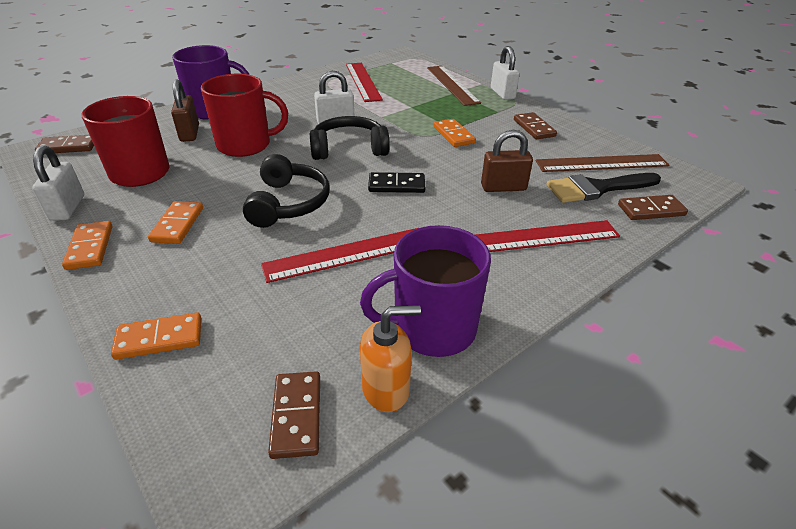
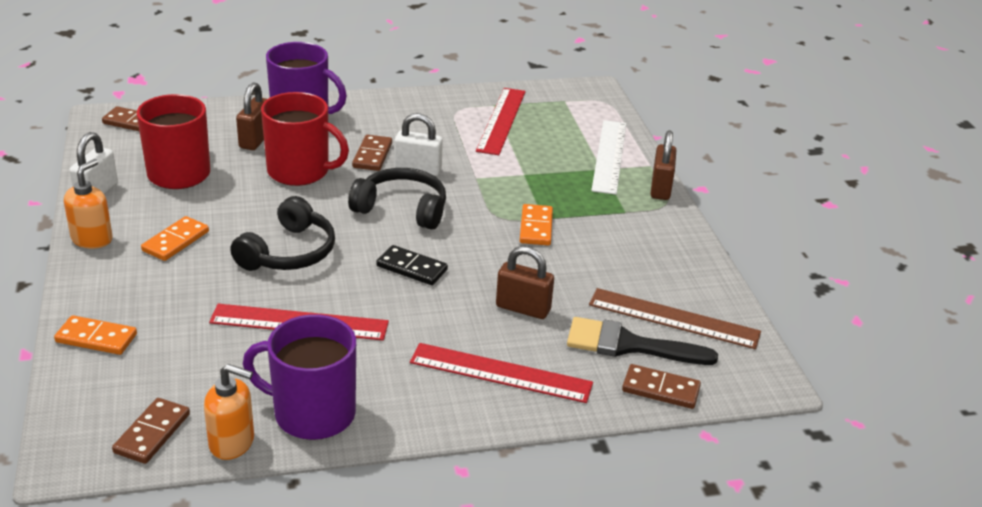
camera: 25 degrees right, 5 degrees down
orange domino [62,221,112,270] -> orange soap dispenser [64,159,113,249]
brown ruler [427,66,481,106] -> white ruler [591,120,626,195]
white padlock [491,46,520,100] -> brown padlock [651,130,676,200]
brown domino [514,112,557,139] -> brown domino moved to [352,135,392,171]

